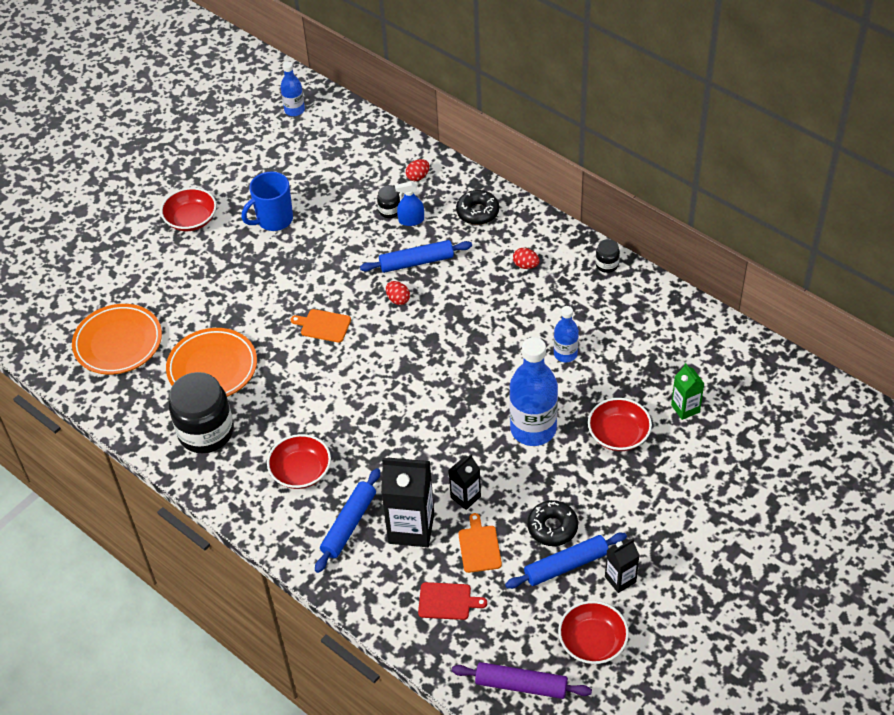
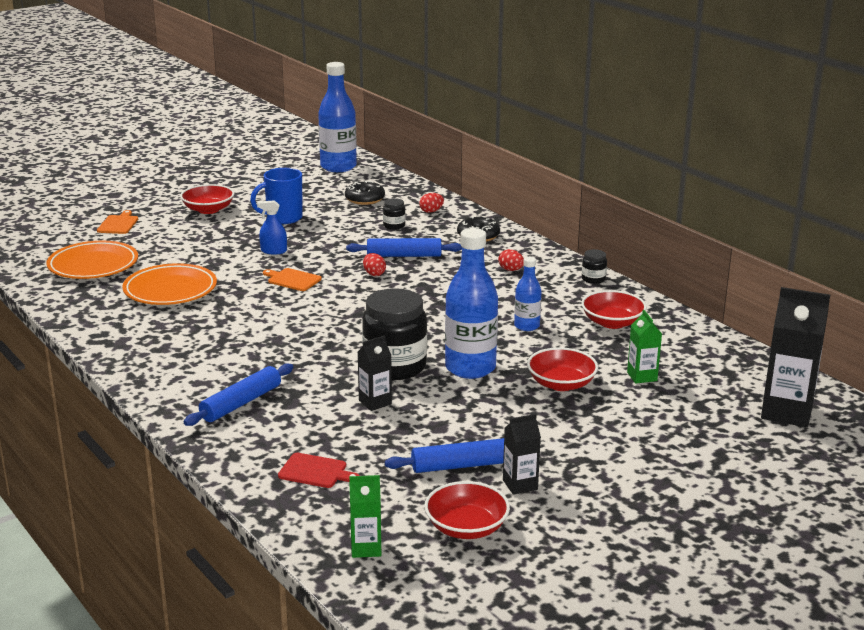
camera: 10 degrees right, 25 degrees down
black jar [169,372,234,453] -> black jar moved to [362,288,427,380]
red bowl [267,434,331,489] -> red bowl moved to [581,290,647,329]
blue bottle [280,61,305,116] -> blue bottle [318,62,357,172], size x1.87
black carton [381,458,434,547] -> black carton moved to [761,287,830,427]
blue spray bottle [395,182,424,226] -> blue spray bottle moved to [257,200,287,254]
purple rolling pin [452,662,592,699] -> green carton [349,475,381,558]
orange cutting board [458,513,502,573] -> orange cutting board moved to [97,210,138,234]
black donut [527,500,578,546] -> black donut moved to [345,181,385,205]

